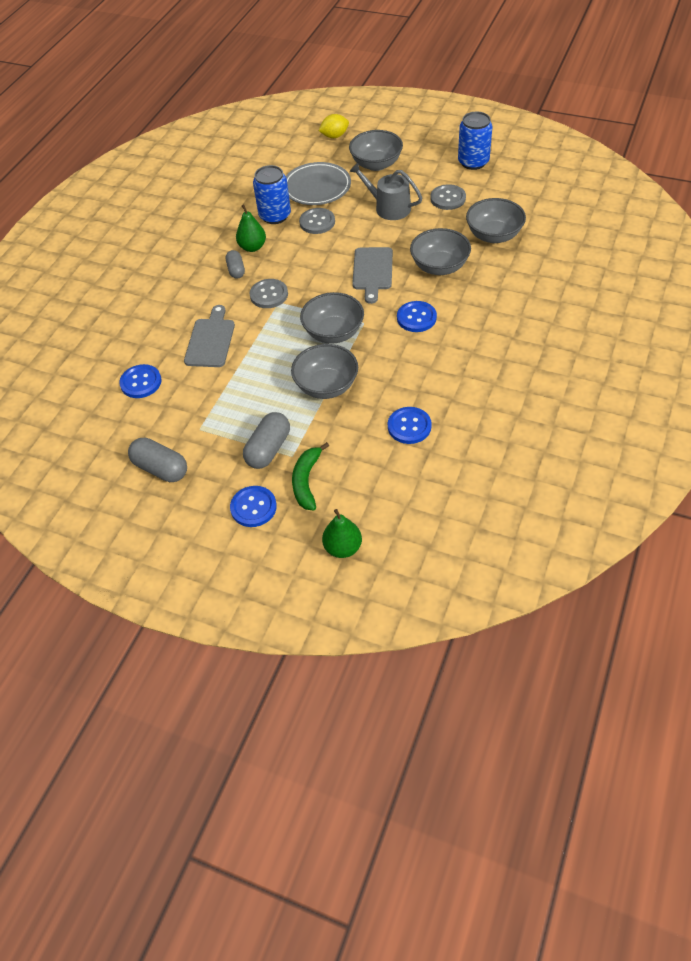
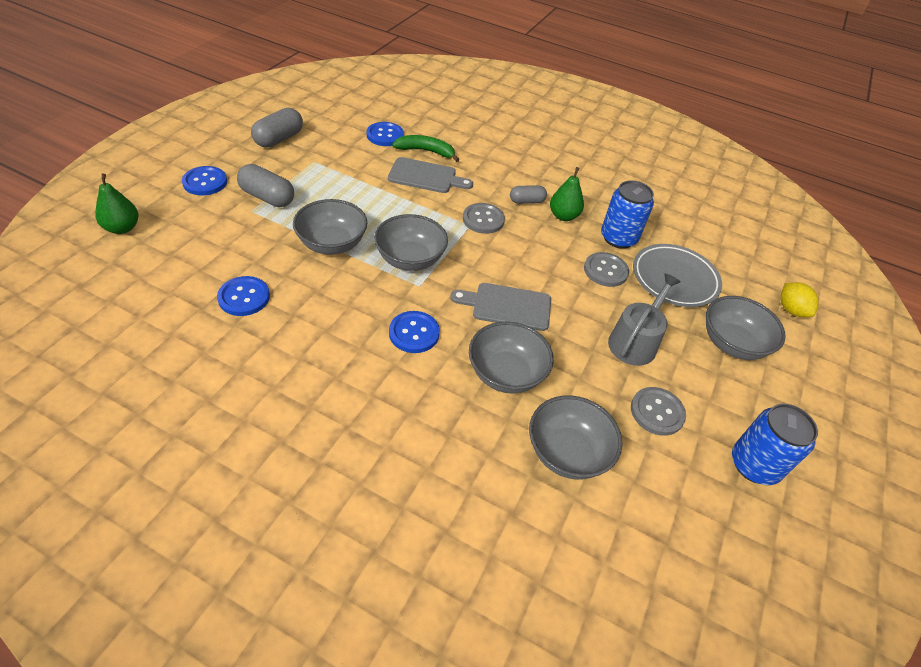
camera: 85 degrees right, 5 degrees down
green banana [292,442,329,511] -> green banana moved to [392,135,460,162]

